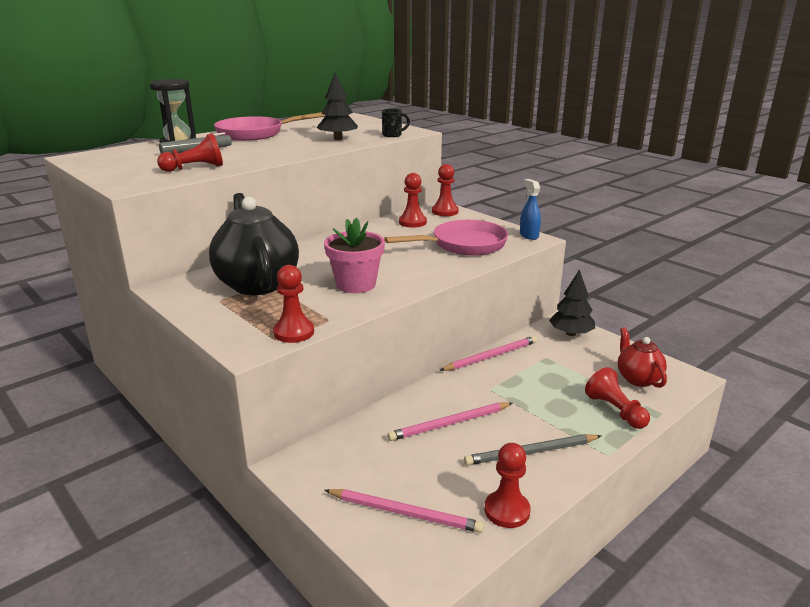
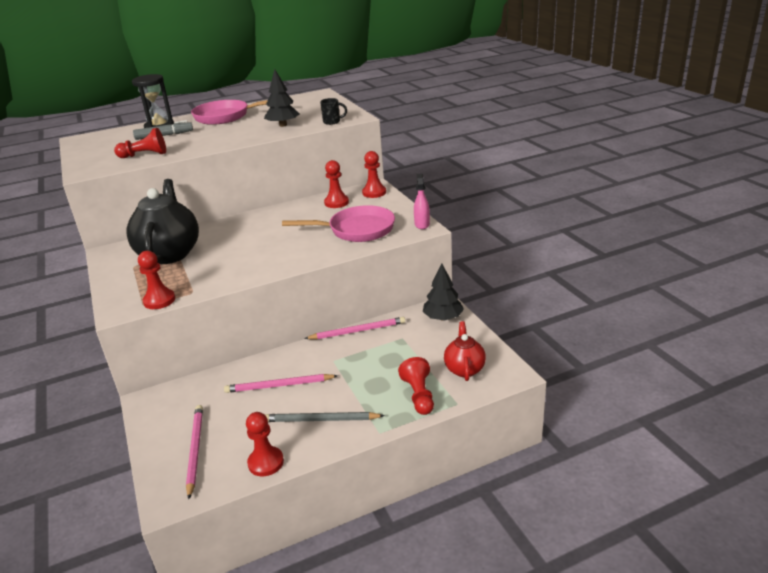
camera: 20 degrees right, 5 degrees up
pink flower pot [324,218,385,293] -> none
pink pencil [325,489,484,533] -> pink pencil turned 135 degrees counterclockwise [186,405,203,499]
blue spray bottle [520,179,541,240] -> pink spray bottle [414,174,430,229]

